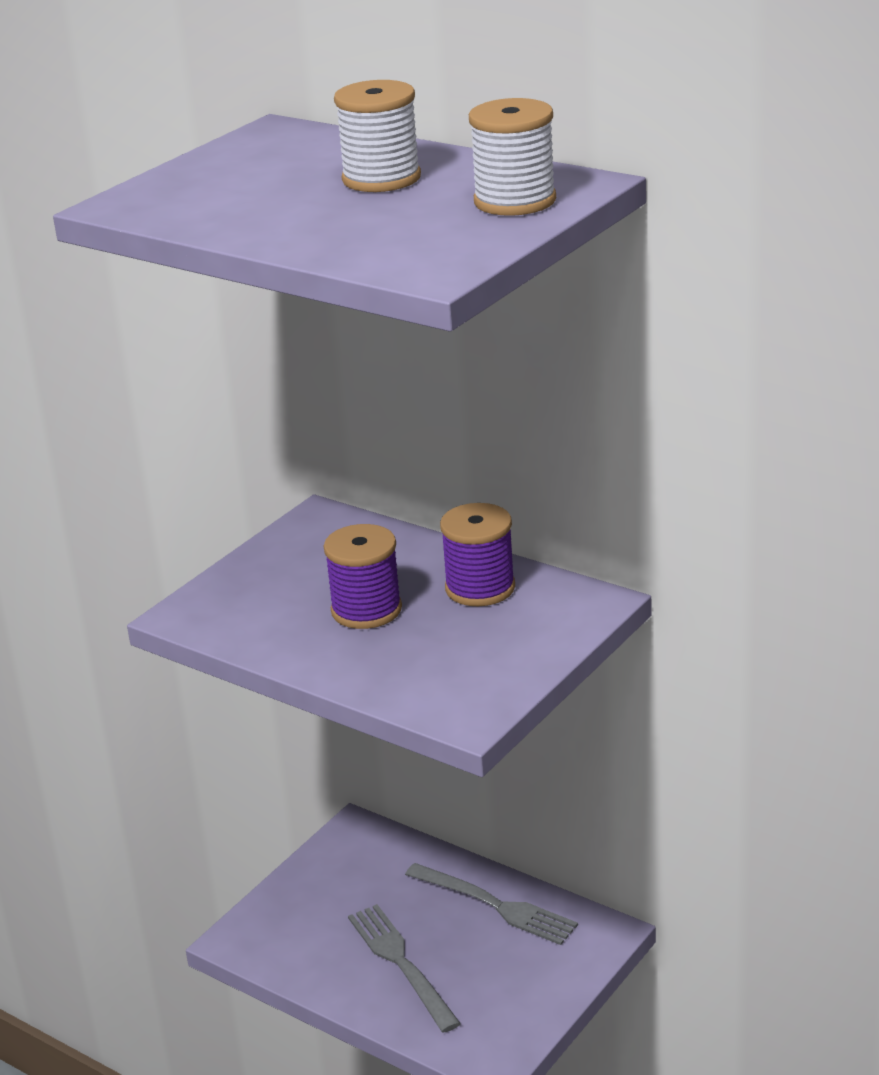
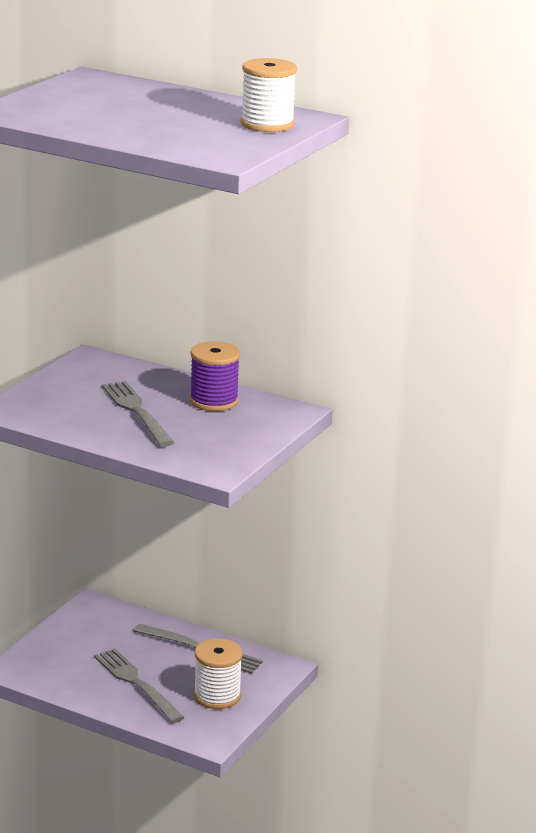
camera: 10 degrees left, 5 degrees down
purple spool [324,524,402,629] -> grey fork [102,381,174,447]
white spool [334,80,421,192] -> white spool moved to [194,638,243,709]

